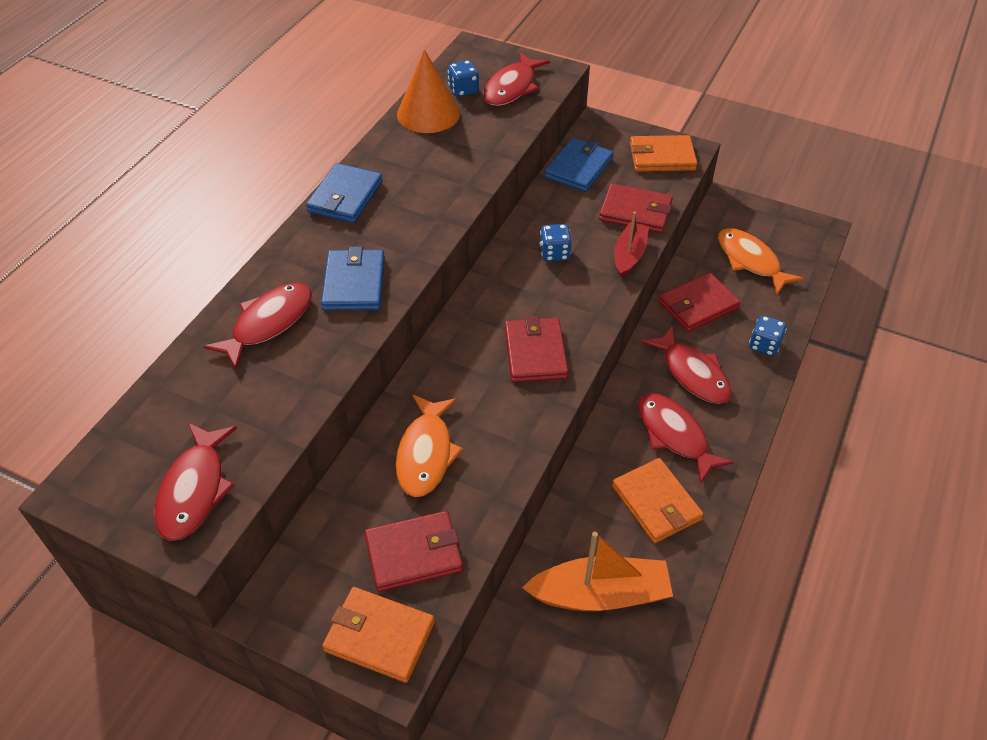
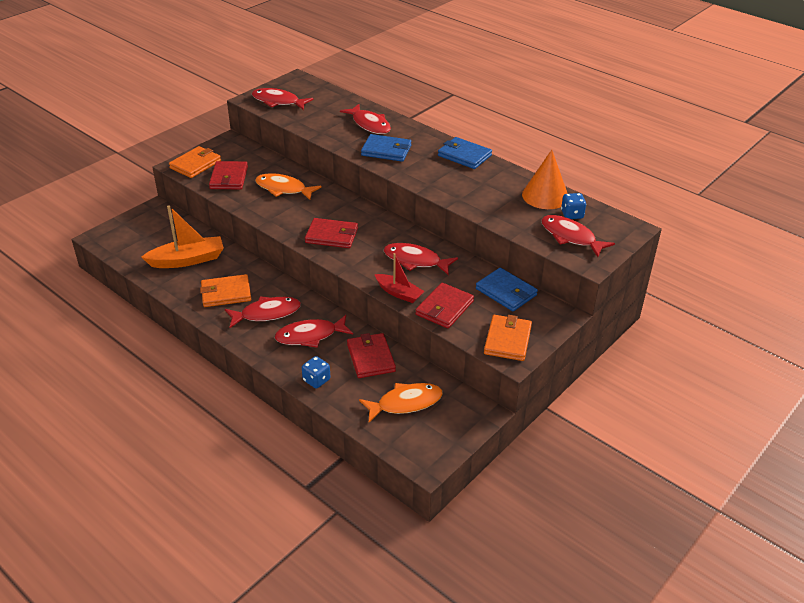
camera: 105 degrees right, 10 degrees down
orange boat [522,532,673,611] -> orange boat turned 120 degrees counterclockwise [141,205,224,268]
blue dice [540,224,572,261] -> red fish [384,243,458,275]

